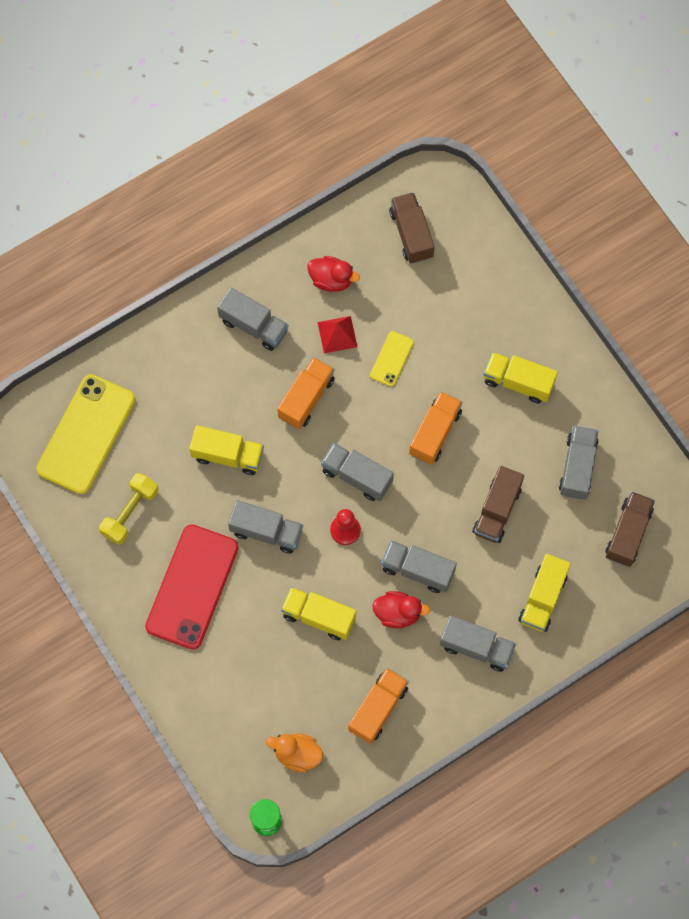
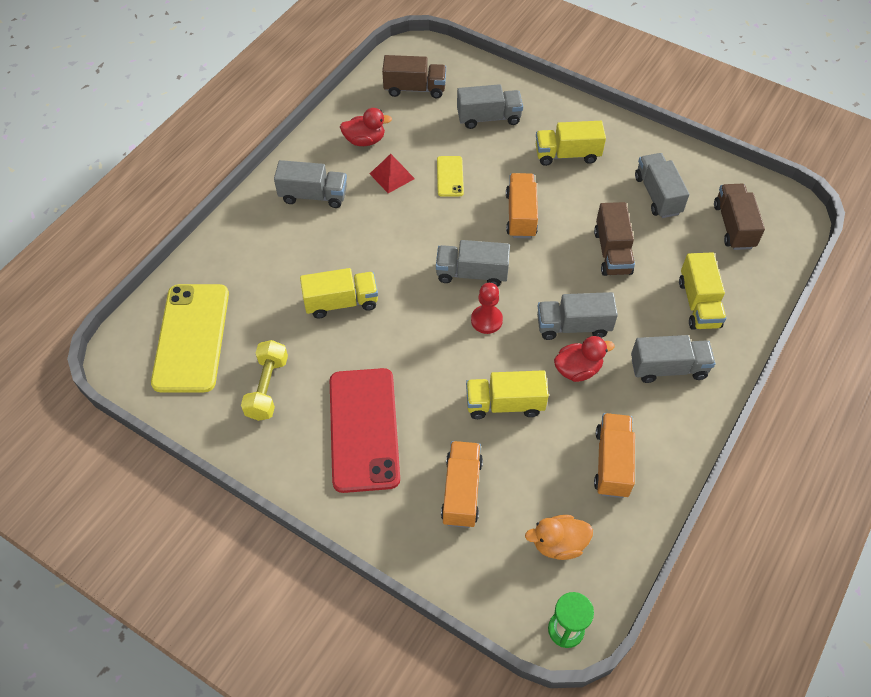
camera: 25 degrees left, 15 degrees down
grey truck [228,500,303,554] -> grey truck moved to [457,84,523,129]
orange truck [277,357,335,429] -> orange truck moved to [441,441,483,528]
brown truck [389,192,435,264] -> brown truck turned 135 degrees clockwise [382,55,446,98]

